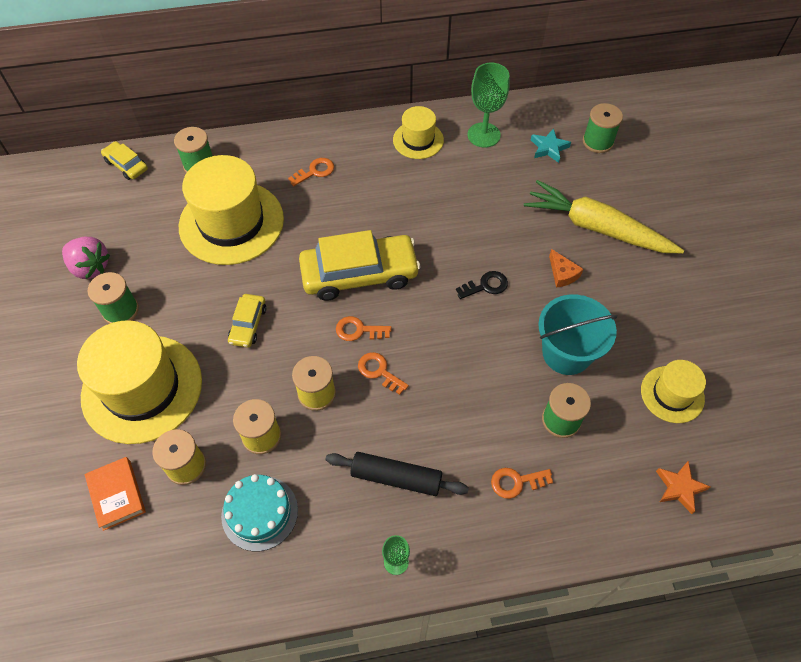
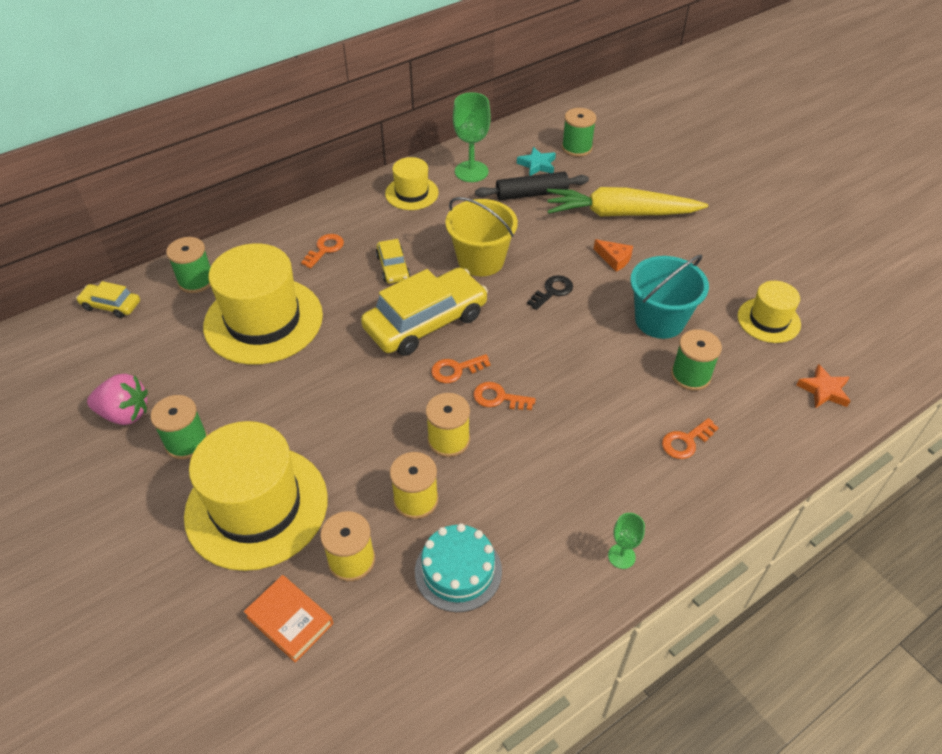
camera: 25 degrees left, 10 degrees down
yellow car [228,294,266,348] -> yellow car moved to [376,239,410,284]
black rolling pin [325,452,469,496] -> black rolling pin moved to [475,172,589,200]
none -> yellow bucket [445,197,518,276]

